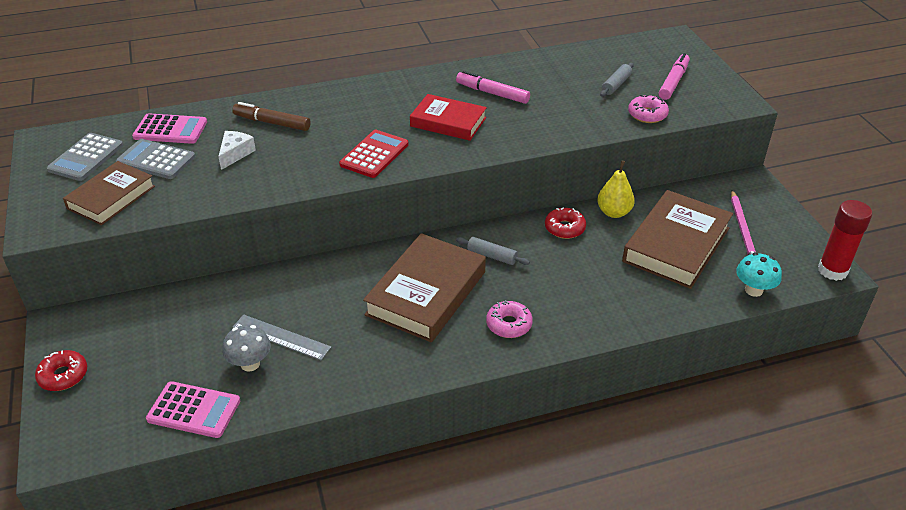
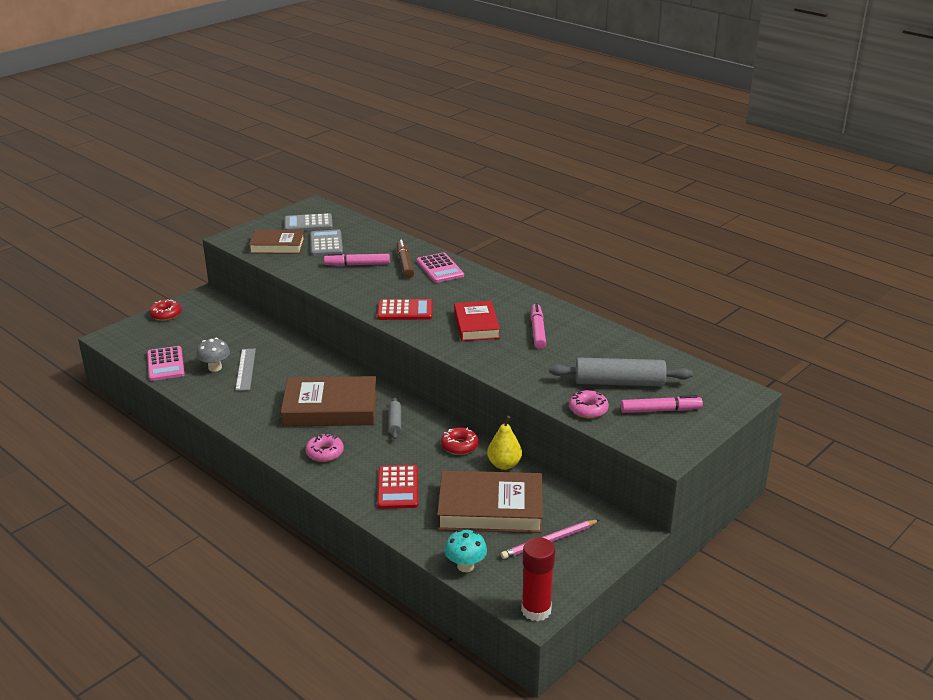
camera: 60 degrees right, 10 degrees down
pink calculator [132,113,207,144] -> pink calculator moved to [417,253,464,283]
white cheese [218,131,256,170] -> pink marker [324,253,390,266]
grey rolling pin [600,63,634,97] -> grey rolling pin [549,358,693,386], size x1.98
none -> red calculator [377,465,418,509]

